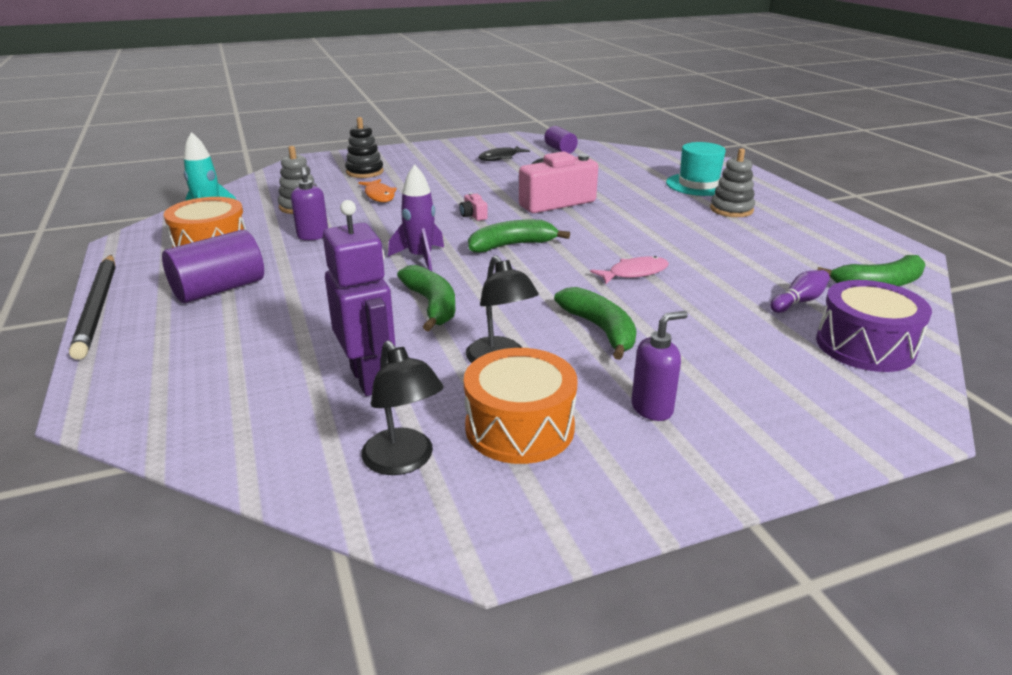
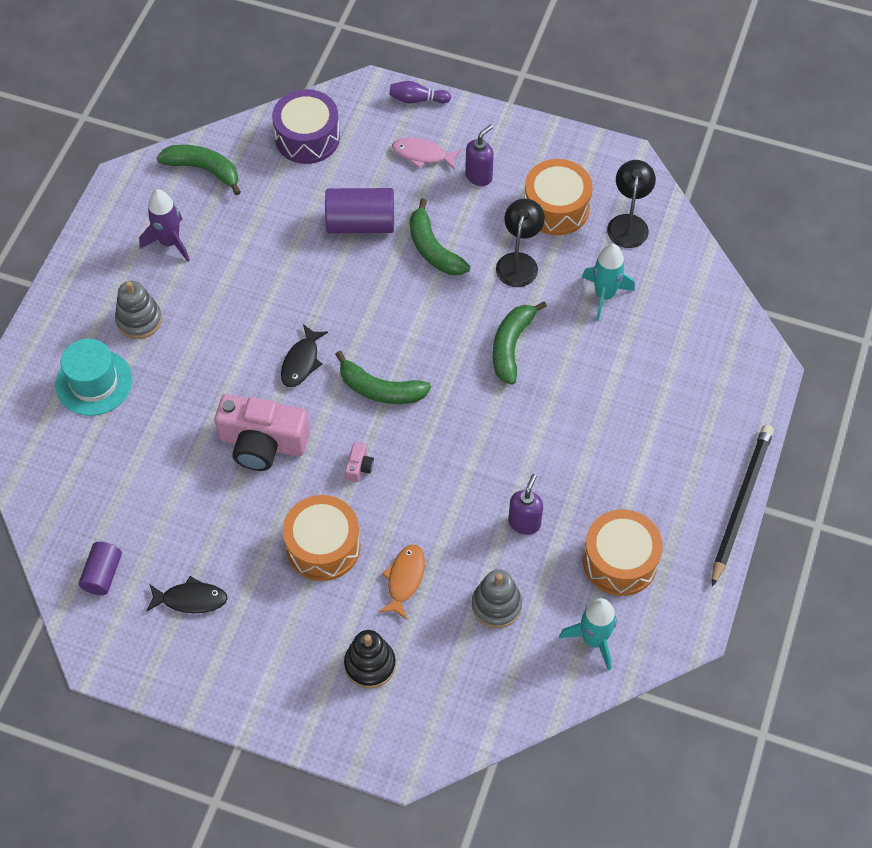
camera: 140 degrees left, 30 degrees up
purple cylinder [162,229,264,303] -> purple cylinder moved to [325,188,394,234]
purple robot [323,200,395,396] -> turquoise rocket [582,244,635,321]
purple rocket [388,164,444,271] -> purple rocket moved to [139,189,190,262]
green banana [554,287,636,360] -> green banana turned 45 degrees counterclockwise [410,198,470,275]
pink fish [590,256,669,284] -> pink fish moved to [392,138,461,170]
purple soap dispenser [631,311,688,421] -> purple soap dispenser turned 120 degrees clockwise [465,124,494,186]
purple bowling pin [770,270,830,313] -> purple bowling pin moved to [389,81,451,104]
none -> black fish [281,324,328,387]
none -> orange drum [283,495,361,581]

